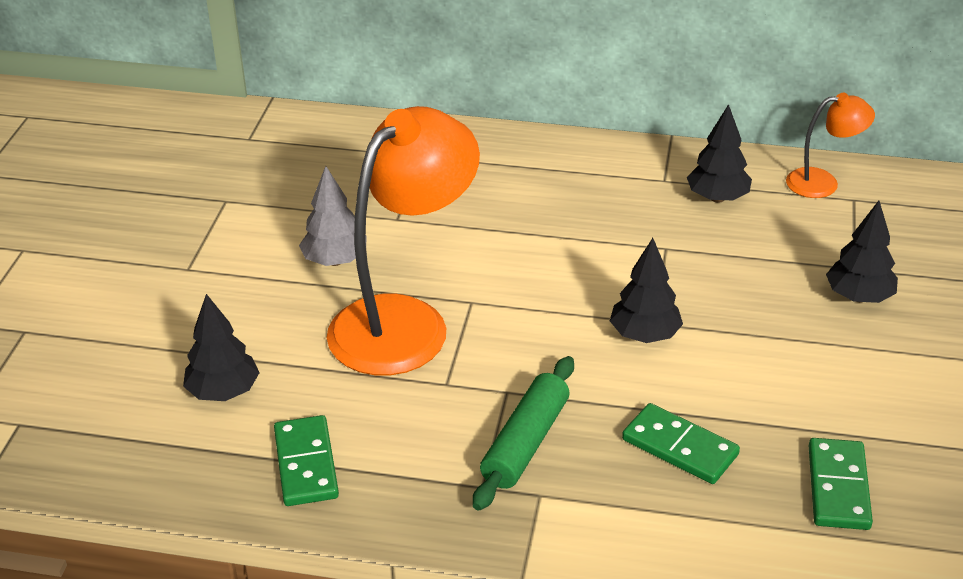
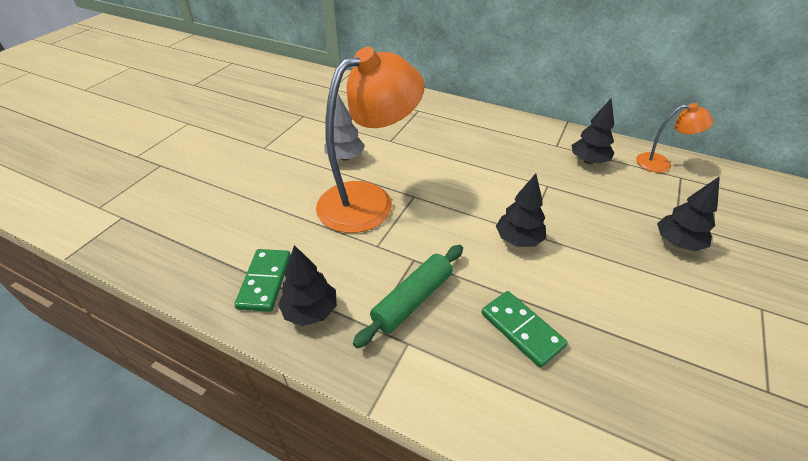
camera: 15 degrees right, 5 degrees up
black tree [183,294,259,401] -> black tree moved to [278,245,337,326]
green domino [809,438,873,530] -> none

